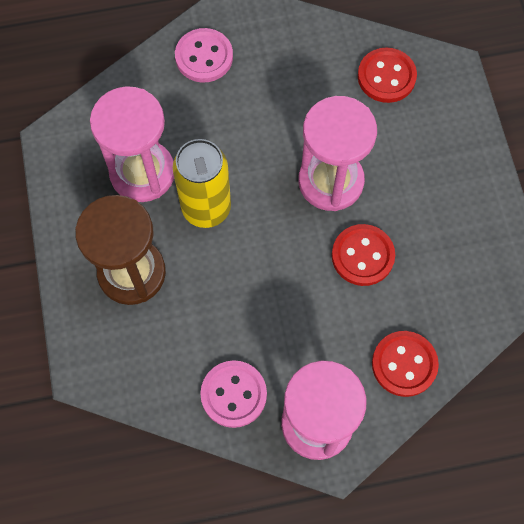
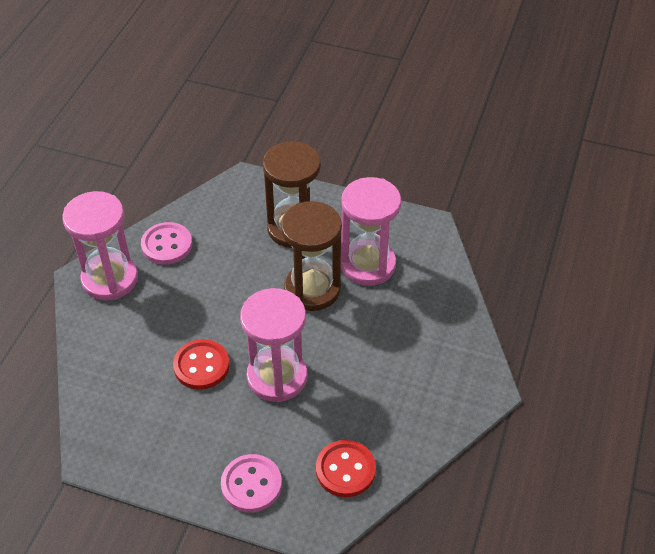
camera: 120 degrees right, 20 degrees down
yellow can [173,139,231,228] -> brown hourglass [281,201,342,311]
pink button [175,28,233,83] -> pink button moved to [221,454,282,513]
red button [372,331,439,397] -> none

